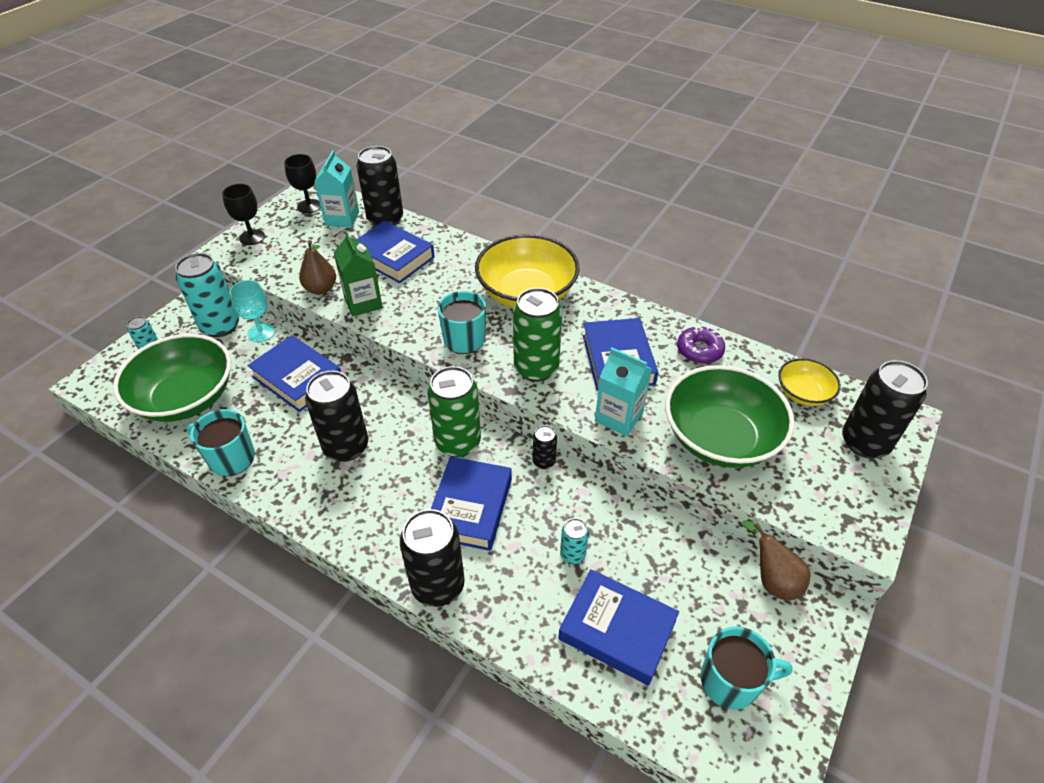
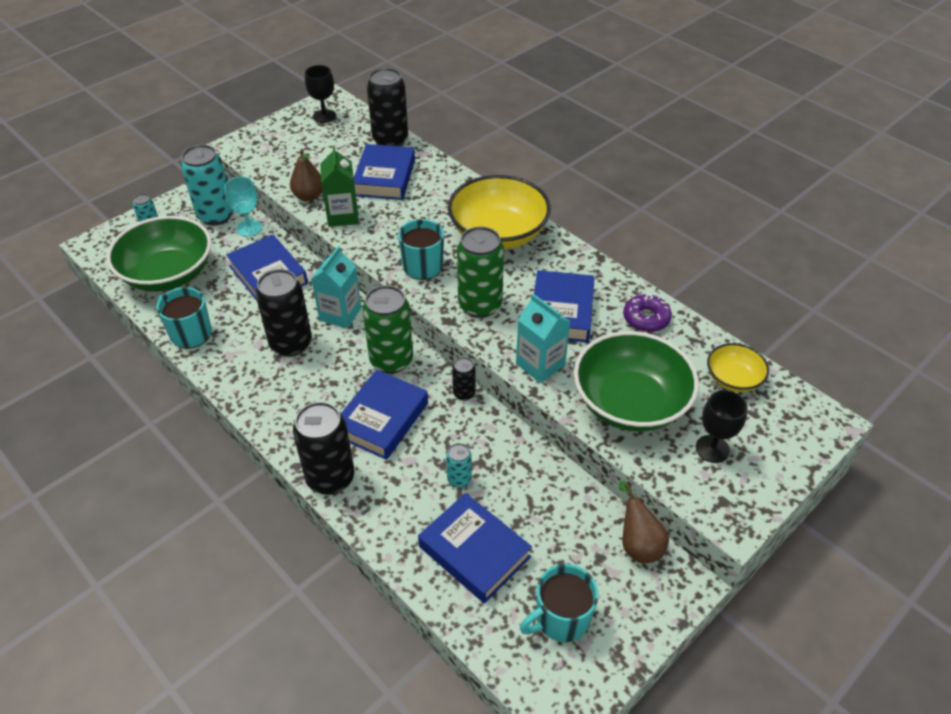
camera: 15 degrees right, 0 degrees up
black goblet [222,184,265,245] -> black goblet moved to [696,390,747,463]
turquoise carton [314,150,359,228] -> turquoise carton moved to [311,246,361,329]
blue book [356,221,435,283] -> blue book turned 45 degrees clockwise [354,144,415,200]
turquoise mug [701,626,793,710] -> turquoise mug turned 135 degrees clockwise [520,564,599,642]
black can [842,360,928,459] -> none

